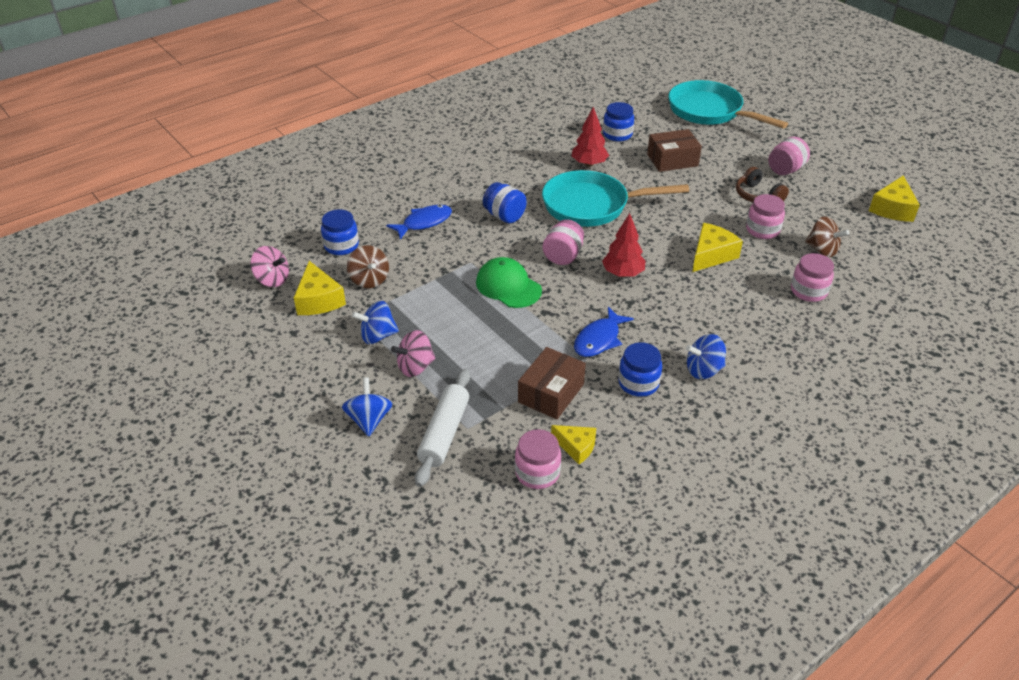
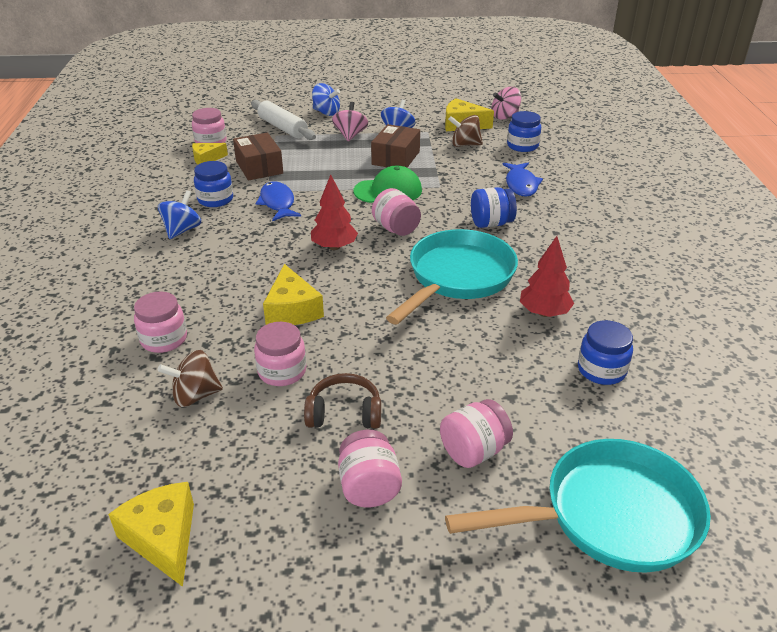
camera: 125 degrees right, 5 degrees down
brown box [647,129,702,172] -> brown box moved to [371,124,420,168]
none -> pink jar [440,399,513,468]

